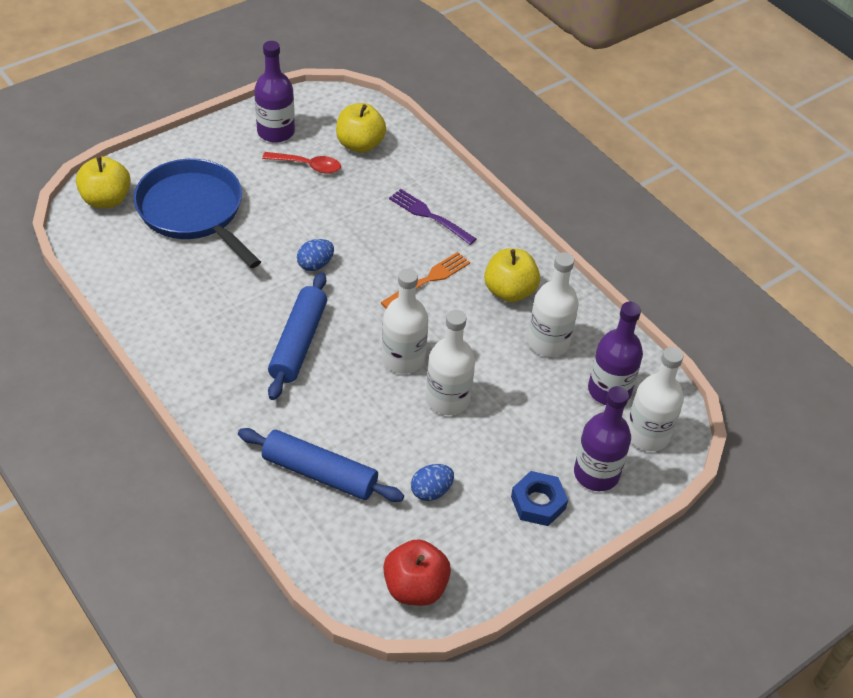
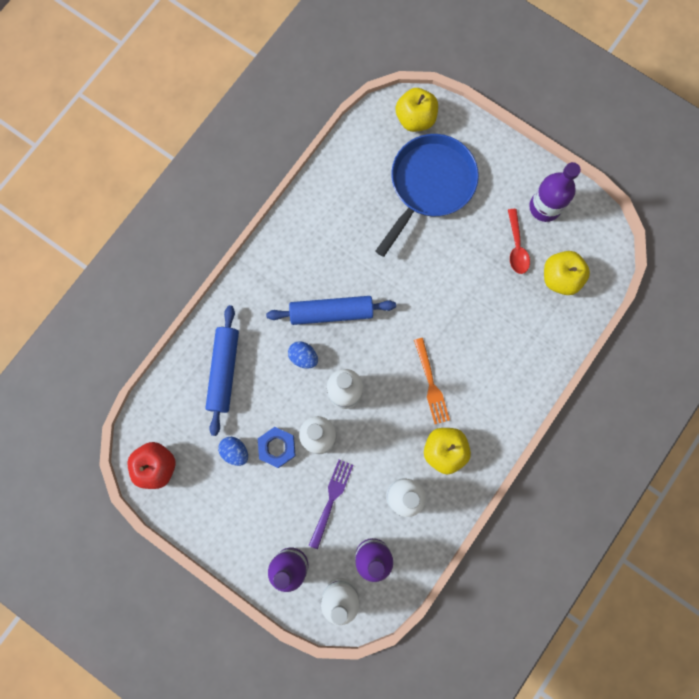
camera: 75 degrees right, 30 degrees up
blue egg [297,239,334,271] -> blue egg moved to [288,341,318,369]
orange fork [380,252,470,309] -> orange fork turned 45 degrees clockwise [414,338,450,424]
purple fork [389,189,476,245] -> purple fork moved to [309,460,353,549]
blue nut [511,471,568,526] -> blue nut moved to [258,427,296,468]

